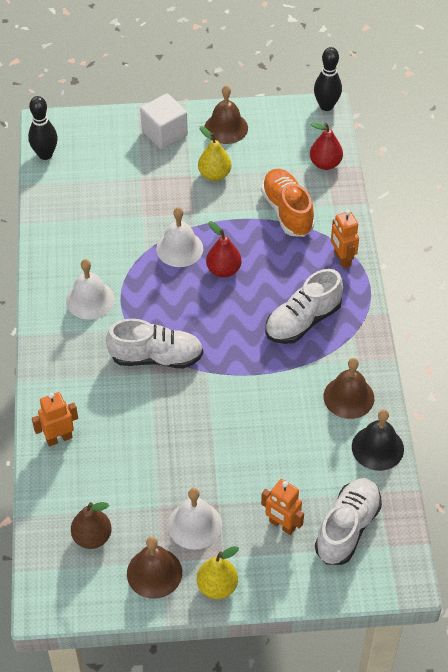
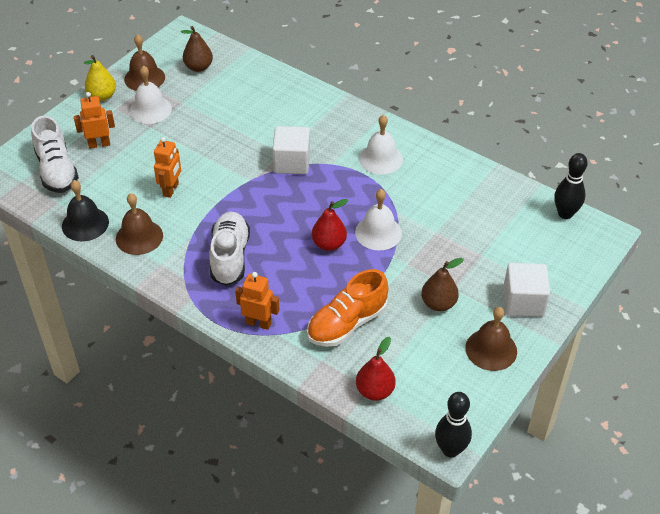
camera: 130 degrees right, 5 degrees down
orange robot [32,392,78,446] -> orange robot moved to [154,137,181,198]
white shoe [106,319,203,368] -> white cube [272,126,310,174]
yellow pear [198,126,231,181] -> brown pear [421,258,464,311]
orange shoe [261,169,315,237] -> orange shoe turned 120 degrees clockwise [307,269,388,347]

